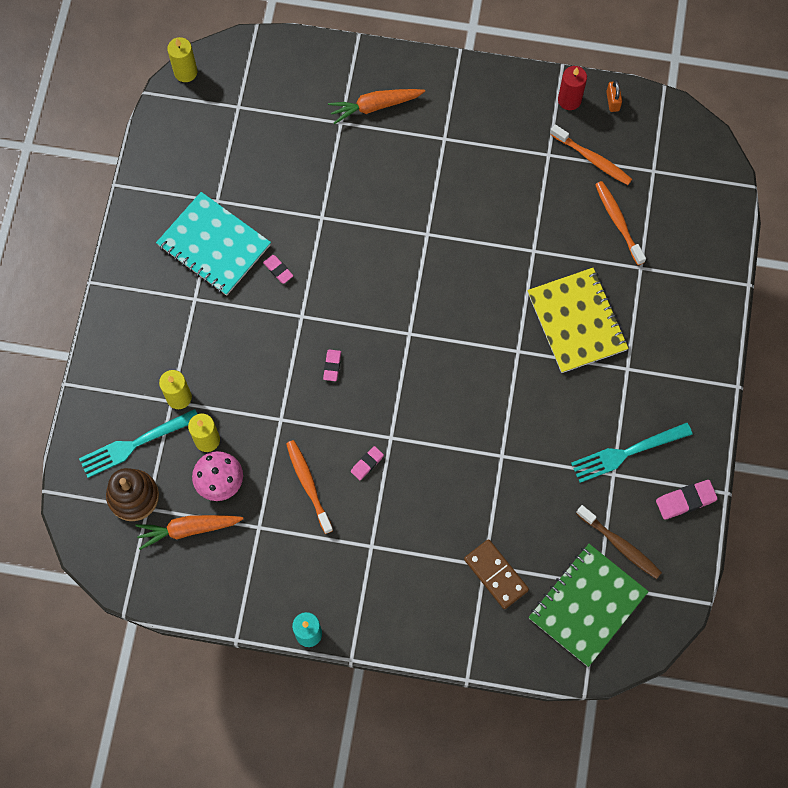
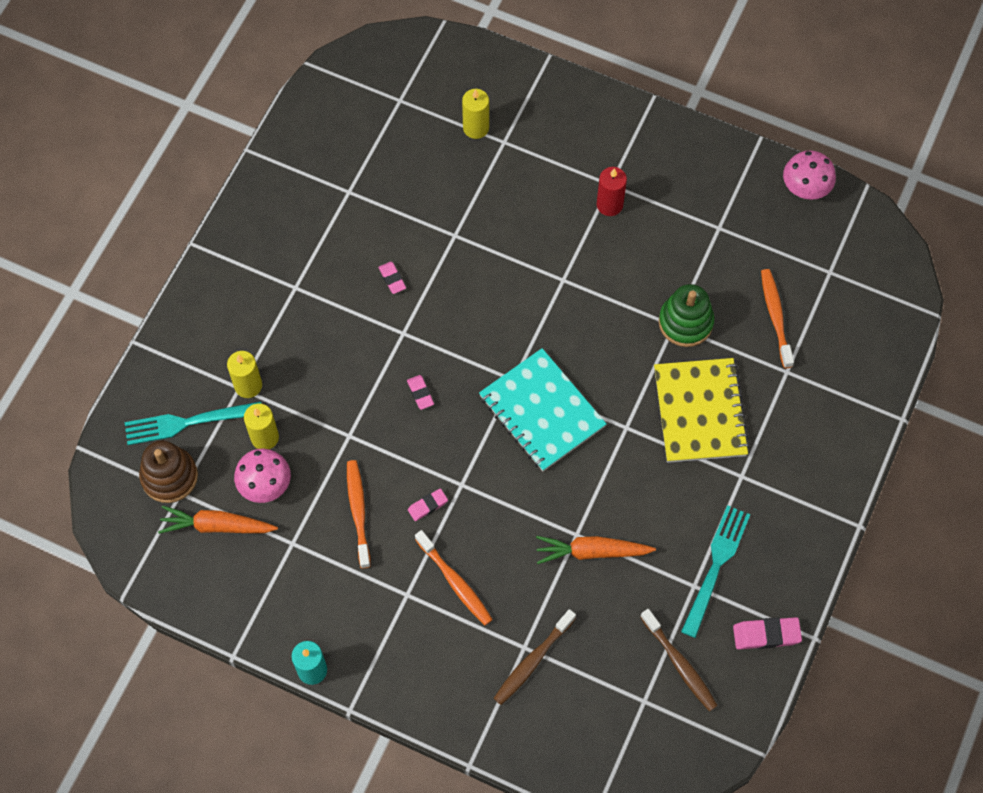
camera: 15 degrees right, 5 degrees down
turquoise notebook [156,192,271,296] -> turquoise notebook moved to [479,348,607,471]
yellow candle [167,37,197,82] -> yellow candle moved to [462,89,489,139]
pink eraser [323,349,341,381] -> pink eraser turned 45 degrees counterclockwise [407,375,434,410]
orange carrot [328,89,425,124] -> orange carrot moved to [536,536,656,564]
brown domino [464,539,529,609] -> brown toothbrush [493,609,576,705]
green notebook [528,544,649,667] -> none
orange toothbrush [550,124,632,185] -> orange toothbrush moved to [415,530,493,626]
red candle [558,66,587,110] -> red candle moved to [597,167,627,216]
turquoise fork [571,422,693,483] -> turquoise fork turned 120 degrees clockwise [681,505,751,638]
orange padlock [606,80,622,112] -> pink mushroom [783,150,836,200]
none -> green stacking toy [659,284,714,347]

